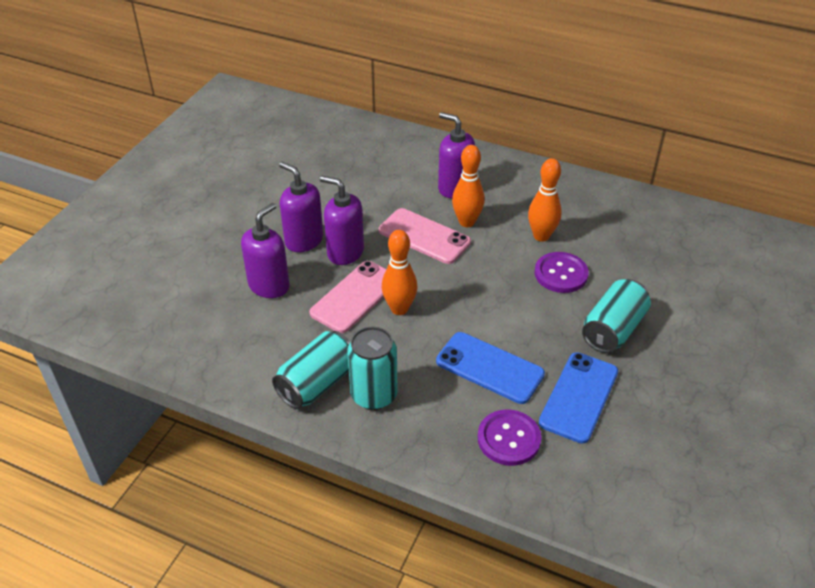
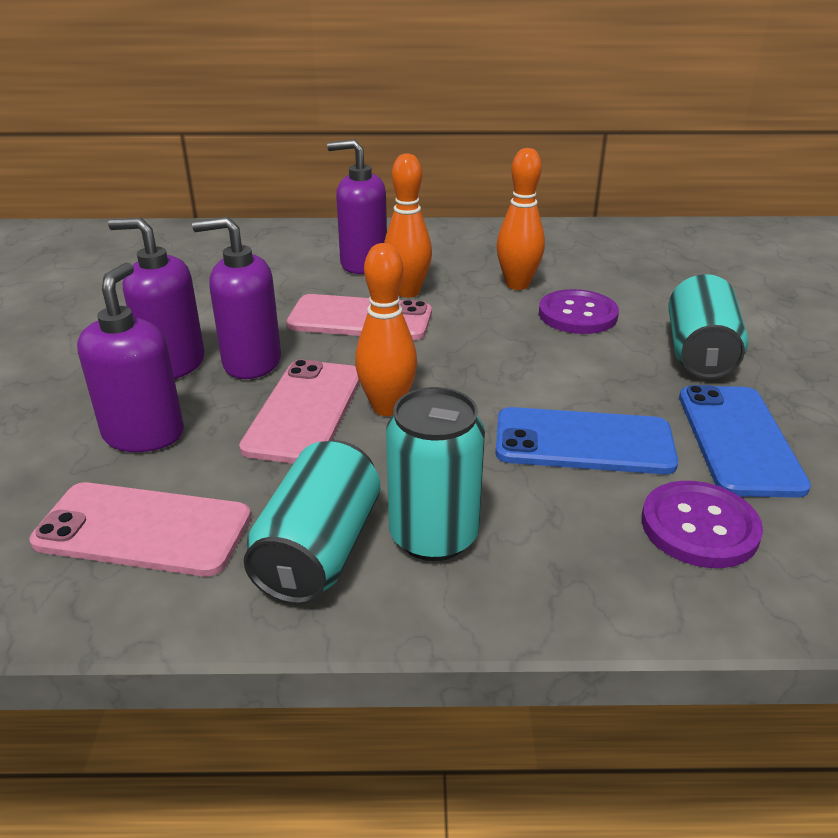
camera: 25 degrees left, 10 degrees down
none -> pink phone [29,482,251,576]

